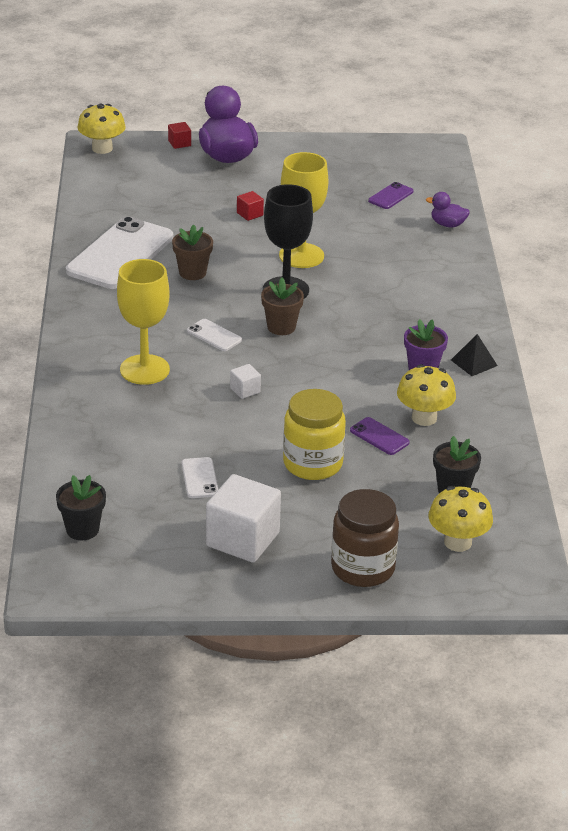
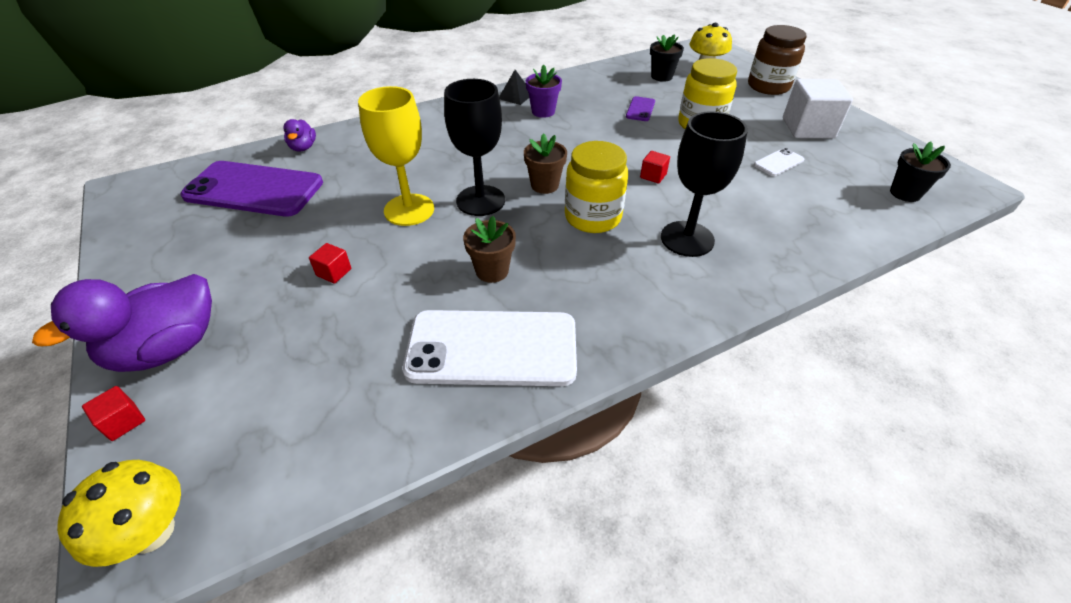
camera: 115 degrees left, 10 degrees up
yellow goblet [117,259,170,385] -> black goblet [661,111,748,257]
white phone [187,319,242,351] -> yellow jar [565,141,628,233]
white cube [230,364,261,399] -> red cube [640,151,670,184]
purple phone [368,182,413,209] -> purple phone [181,161,323,217], size x2.34
yellow mushroom [397,364,456,426] -> none

